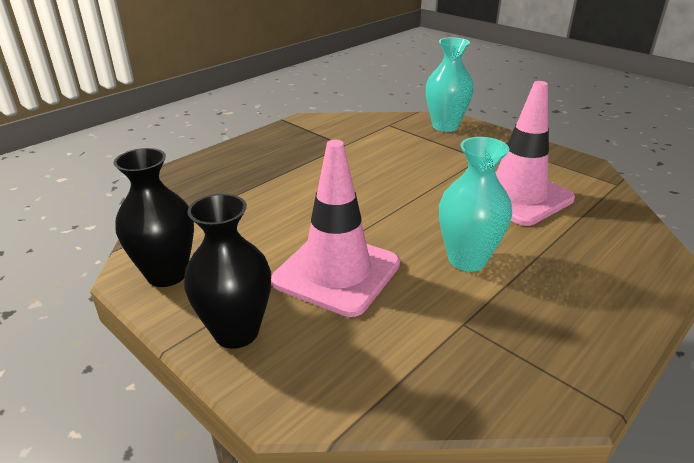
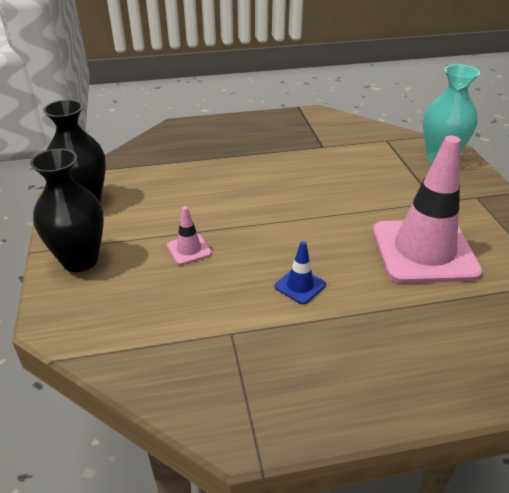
camera: 35 degrees right, 5 degrees up
pink traffic cone [271,140,400,317] -> pink traffic cone [167,206,212,265], size x0.41
turquoise vase [439,137,512,272] -> blue traffic cone [275,241,326,304]

